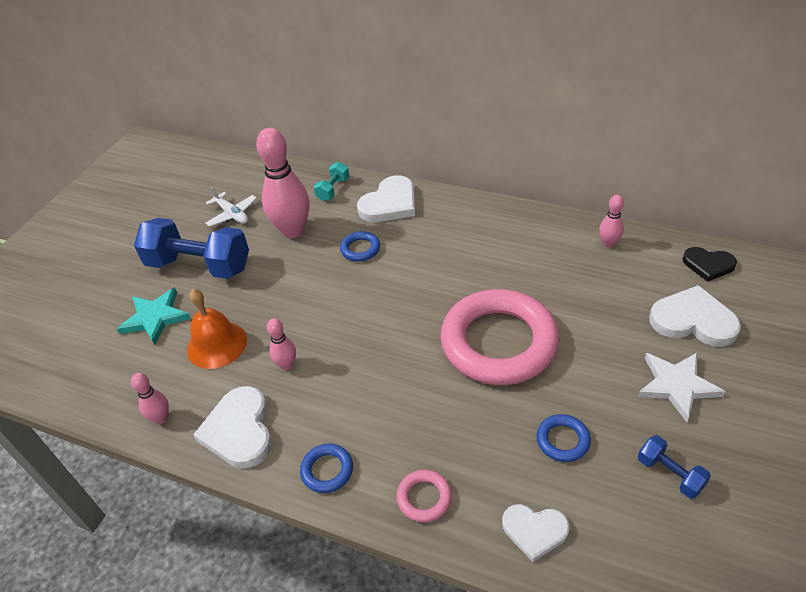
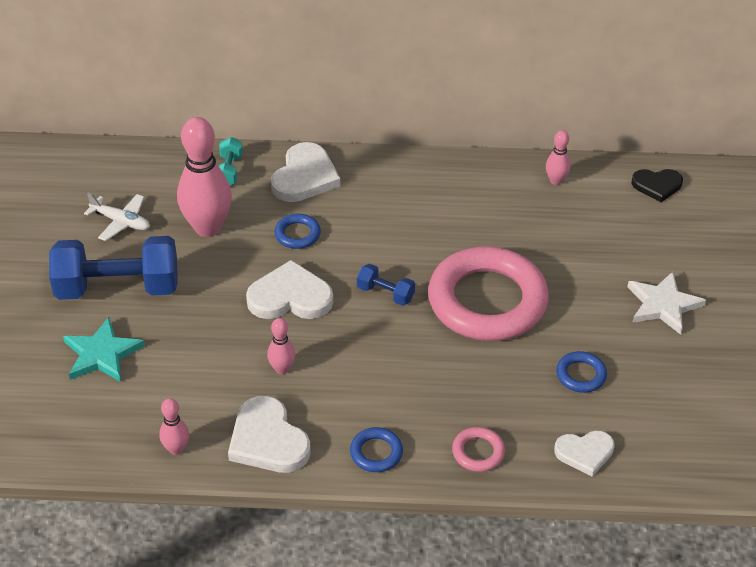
camera: 25 degrees left, 0 degrees up
orange bell [187,289,247,369] -> none
blue dumbbell [638,435,711,499] -> blue dumbbell moved to [357,264,415,306]
white heart [649,285,741,347] -> white heart moved to [246,260,333,319]

